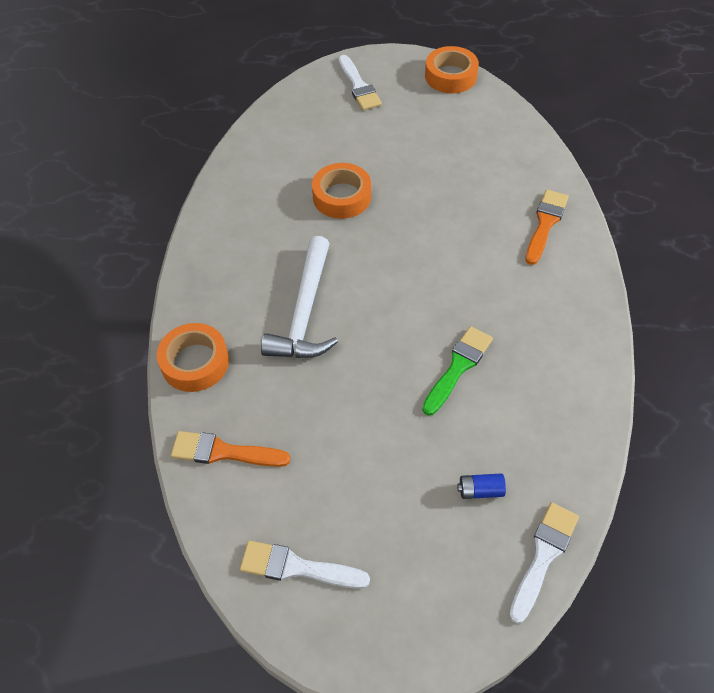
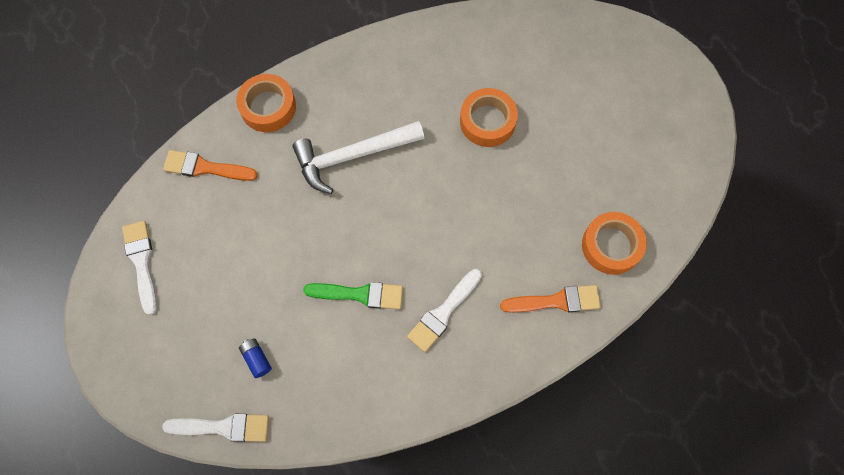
camera: 60 degrees right, 15 degrees up
orange brush [171,431,291,467] -> orange brush turned 60 degrees counterclockwise [163,150,258,181]
white brush [339,55,382,111] -> white brush moved to [407,269,482,352]
orange tape [425,46,479,93] -> orange tape moved to [582,212,647,275]

